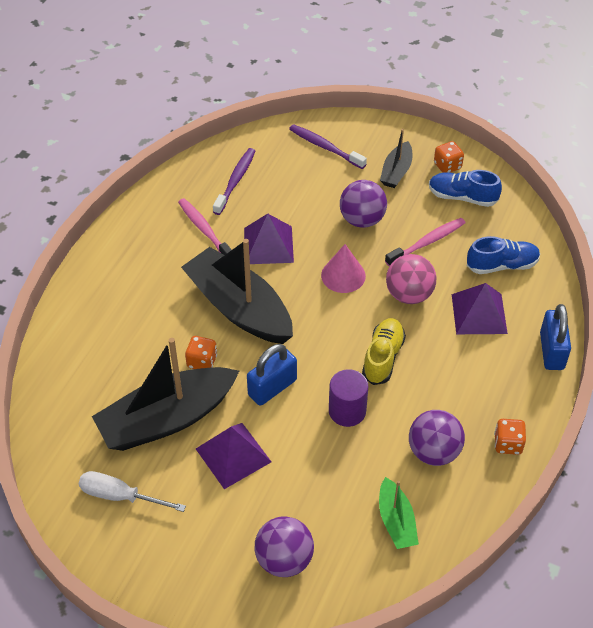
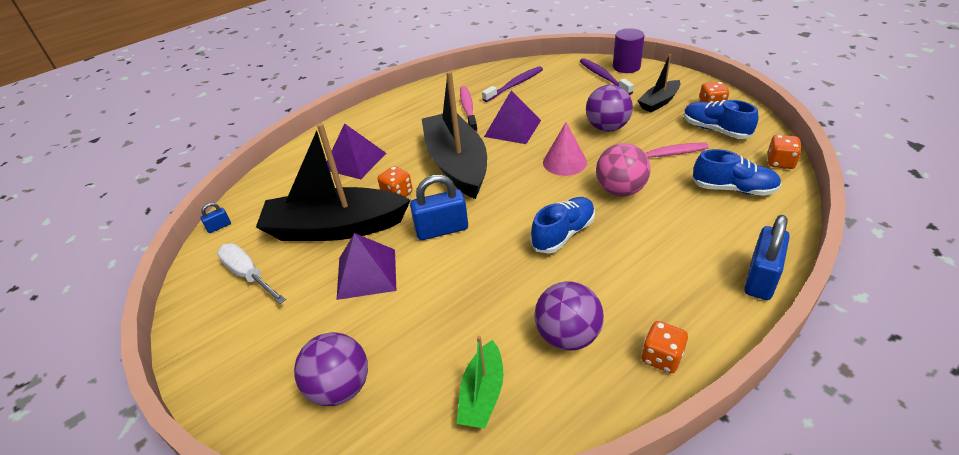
camera: 30 degrees right, 10 degrees down
purple cylinder [329,369,368,427] -> purple cylinder moved to [613,28,644,73]
yellow shoe [362,318,406,385] -> blue shoe [531,197,595,254]
purple pyramid [452,283,508,334] -> purple pyramid moved to [327,123,386,179]
none -> blue padlock [200,203,231,233]
none -> orange dice [767,135,802,169]

